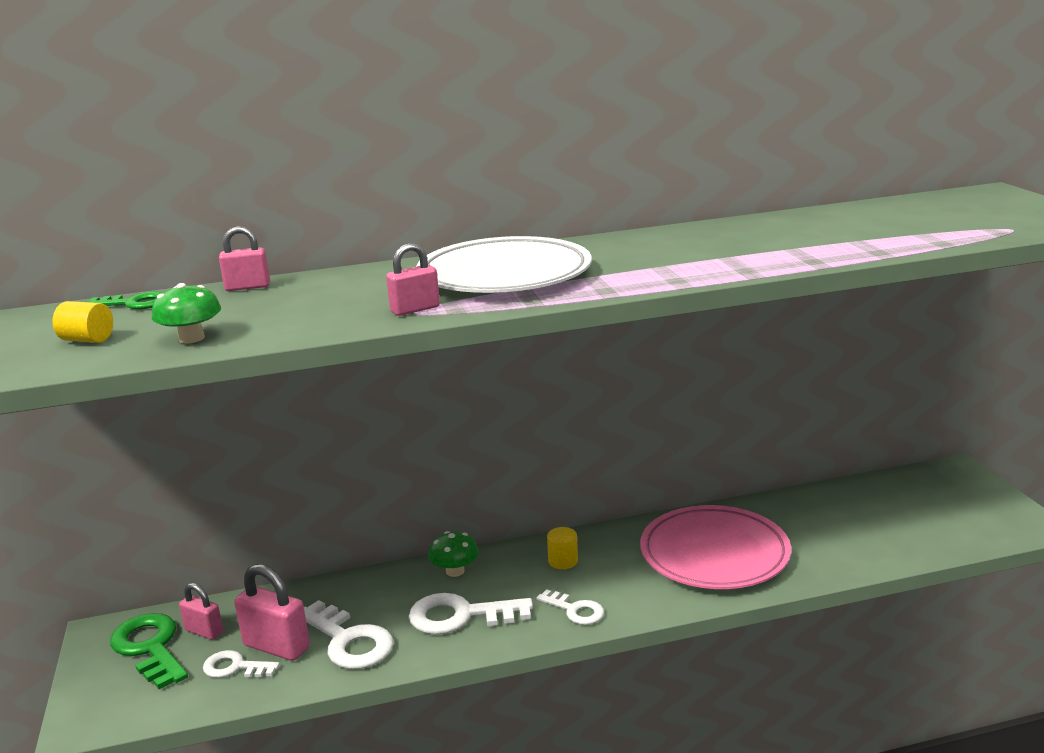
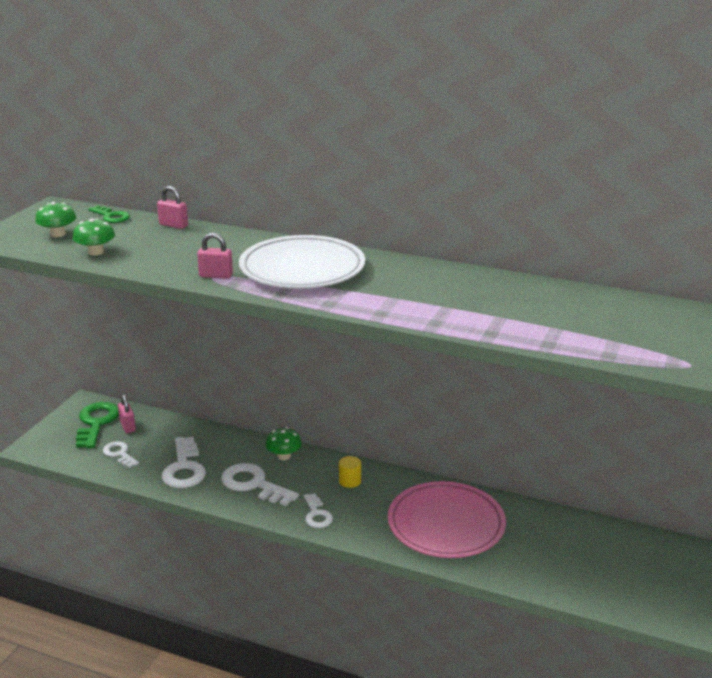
camera: 35 degrees right, 5 degrees up
yellow cylinder [52,301,113,343] -> green mushroom [35,202,76,237]
pink padlock [234,564,310,661] -> none

